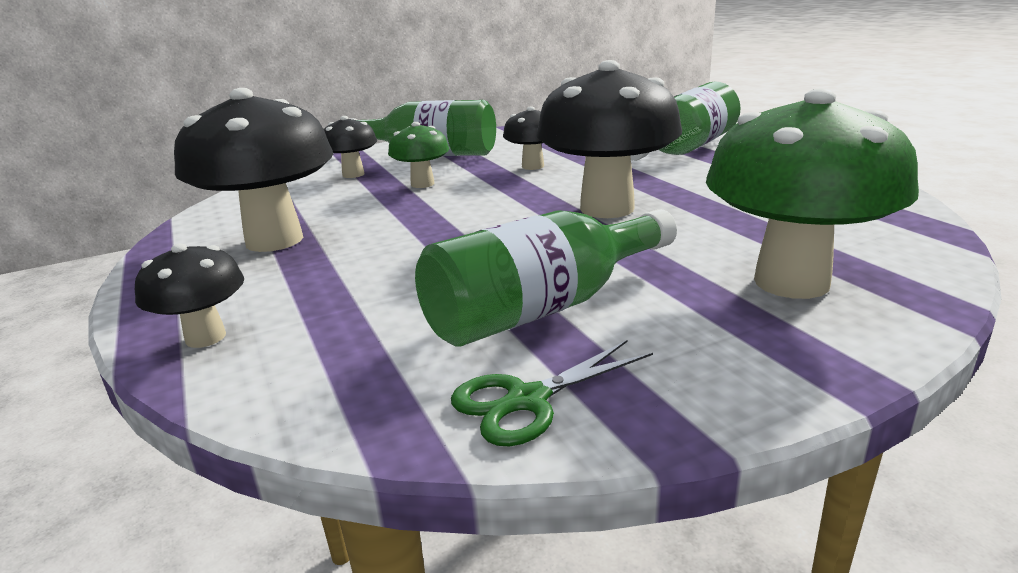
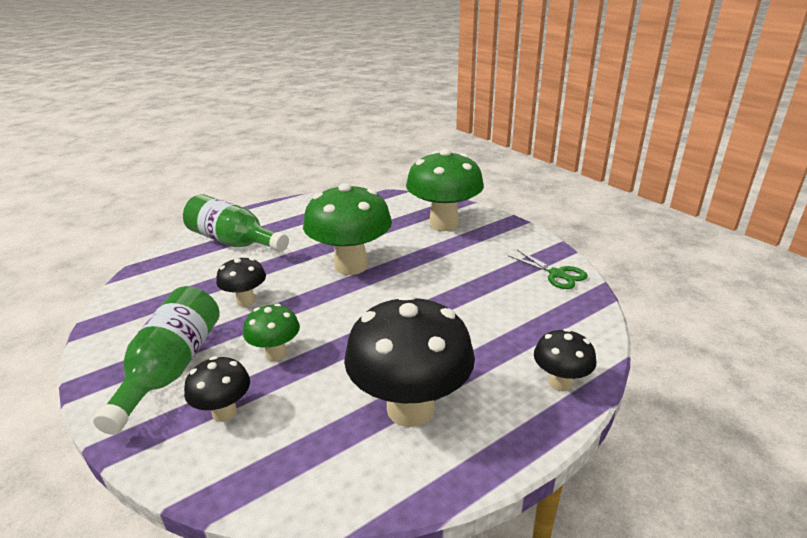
camera: 100 degrees left, 5 degrees up
green bottle [415,209,677,346] -> none
black mushroom [537,60,682,218] -> green mushroom [303,183,392,275]

